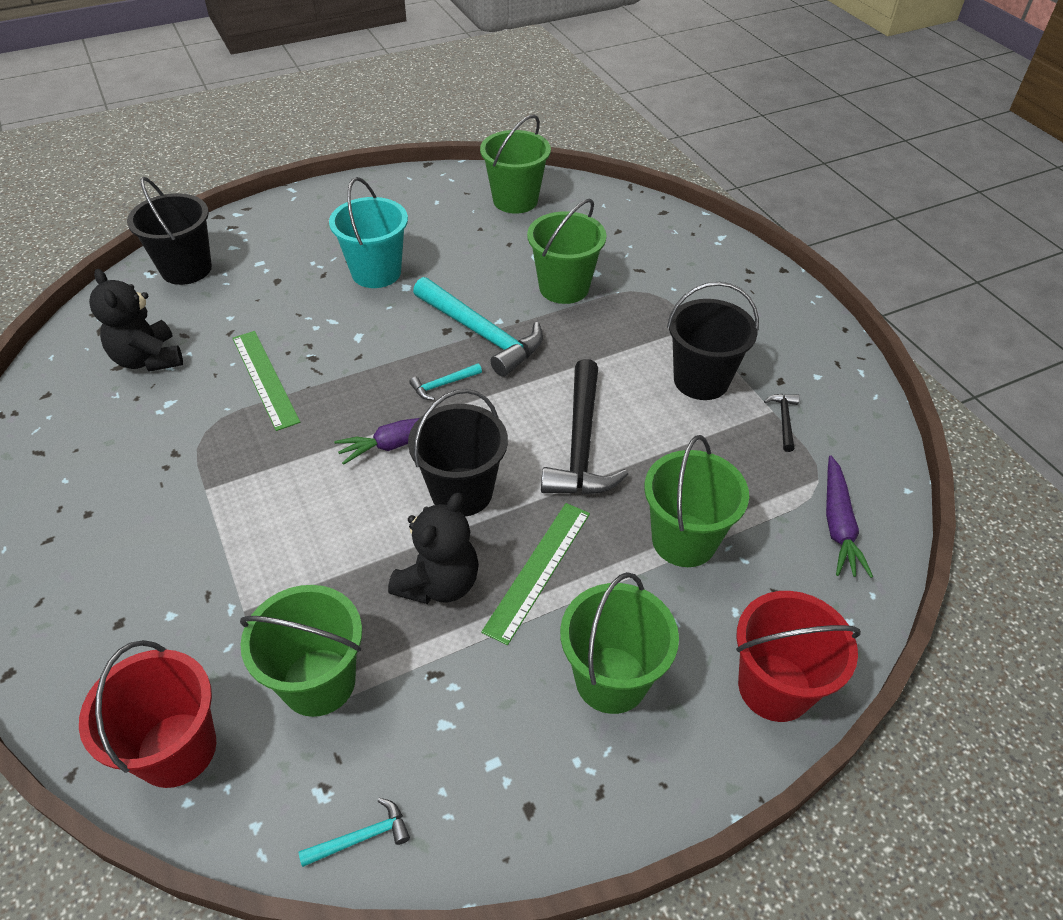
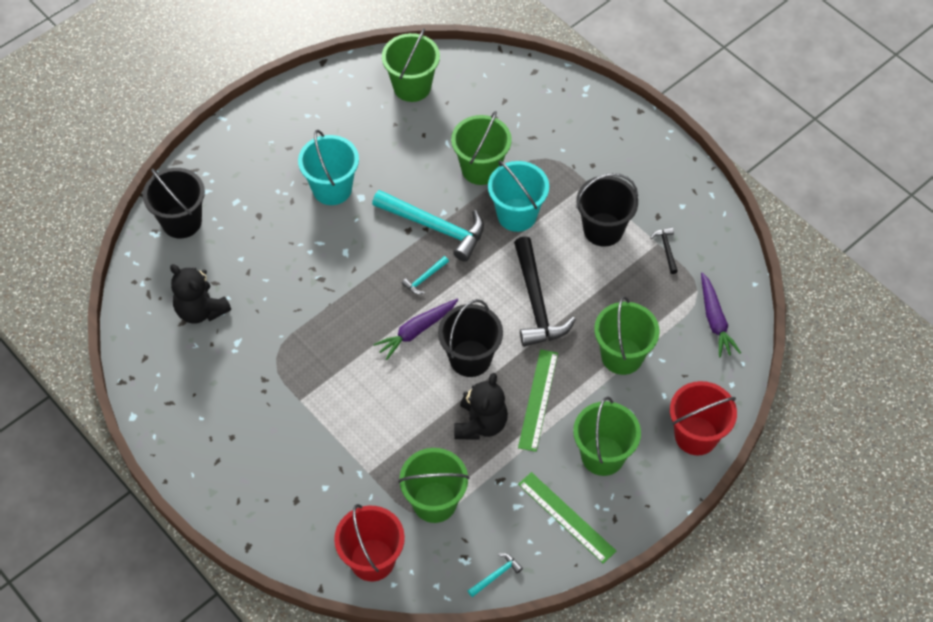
camera: 15 degrees left, 10 degrees up
green ruler [232,331,300,431] -> green ruler moved to [518,472,616,564]
none -> turquoise bucket [488,160,549,232]

